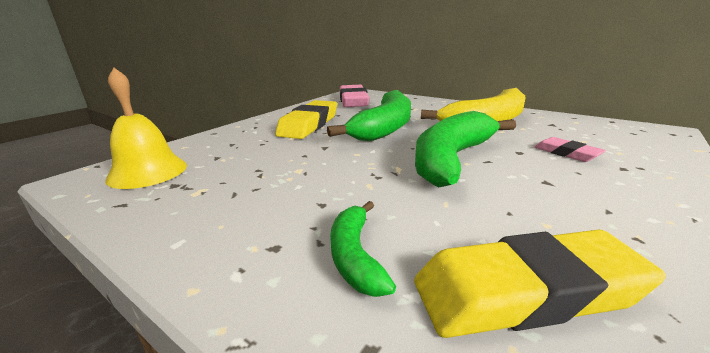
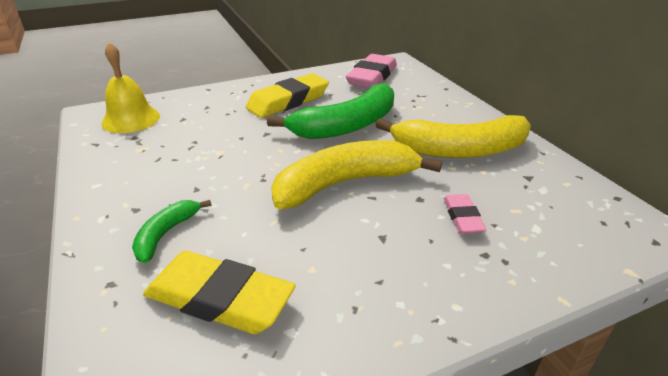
camera: 30 degrees right, 10 degrees up
green banana [415,111,516,187] -> yellow banana [271,140,442,209]

